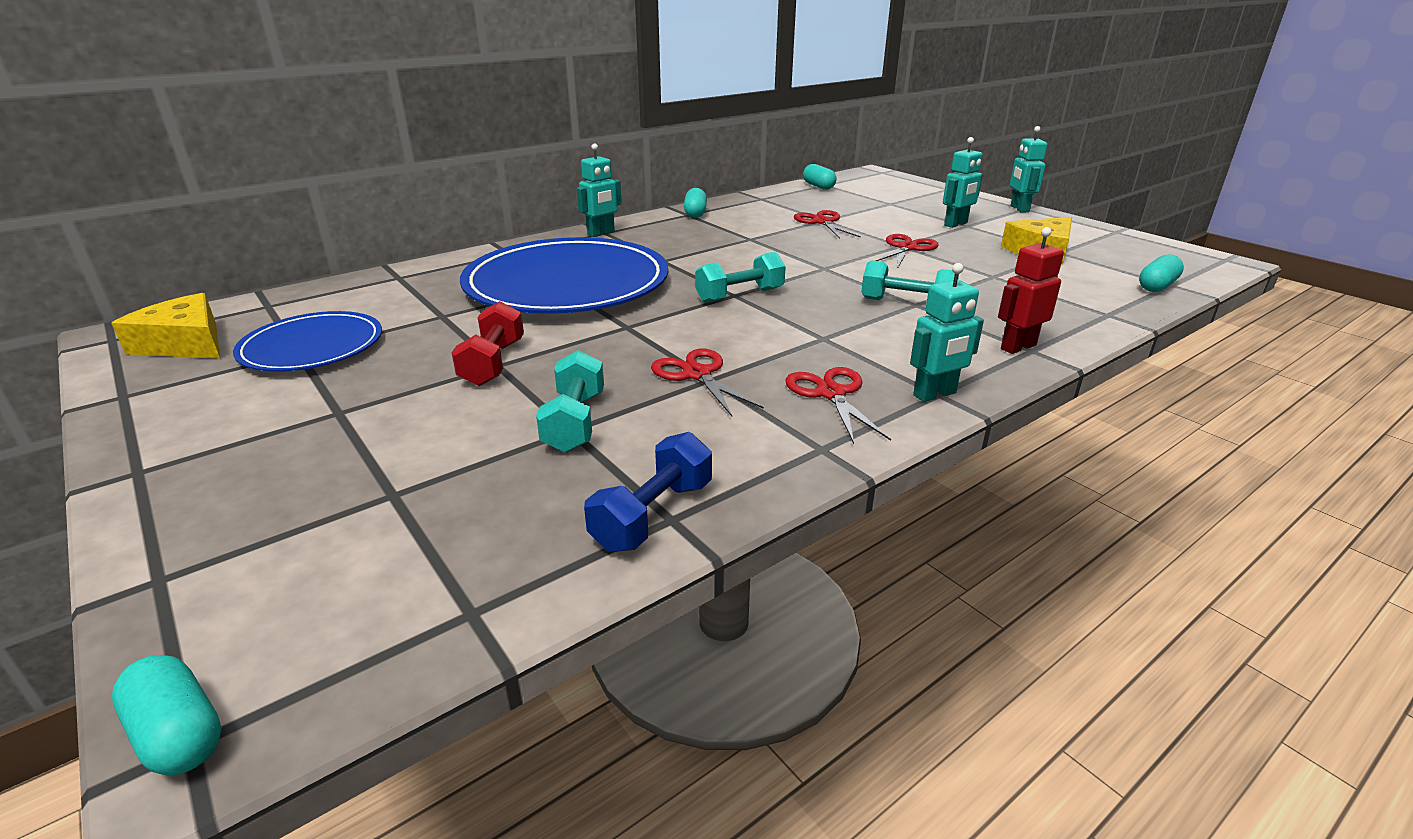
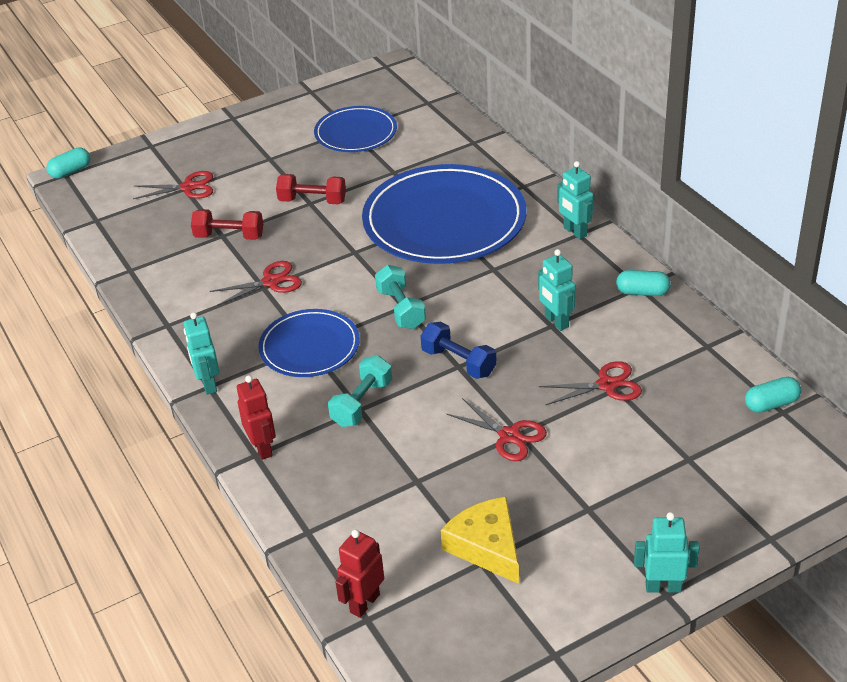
camera: 100 degrees right, 10 degrees up
yellow cheese [111,293,220,359] -> none
turquoise dumbbell [536,350,604,453] -> red dumbbell [191,209,263,240]
blue dumbbell [584,432,712,552] -> blue dumbbell moved to [421,322,497,379]
red scissors [786,367,891,444] -> red scissors moved to [133,171,213,199]
turquoise robot [943,137,983,228] -> turquoise robot moved to [538,249,575,331]
turquoise capsule [1139,254,1184,292] -> red robot [336,530,384,618]
none -> blue plate [258,309,360,377]

